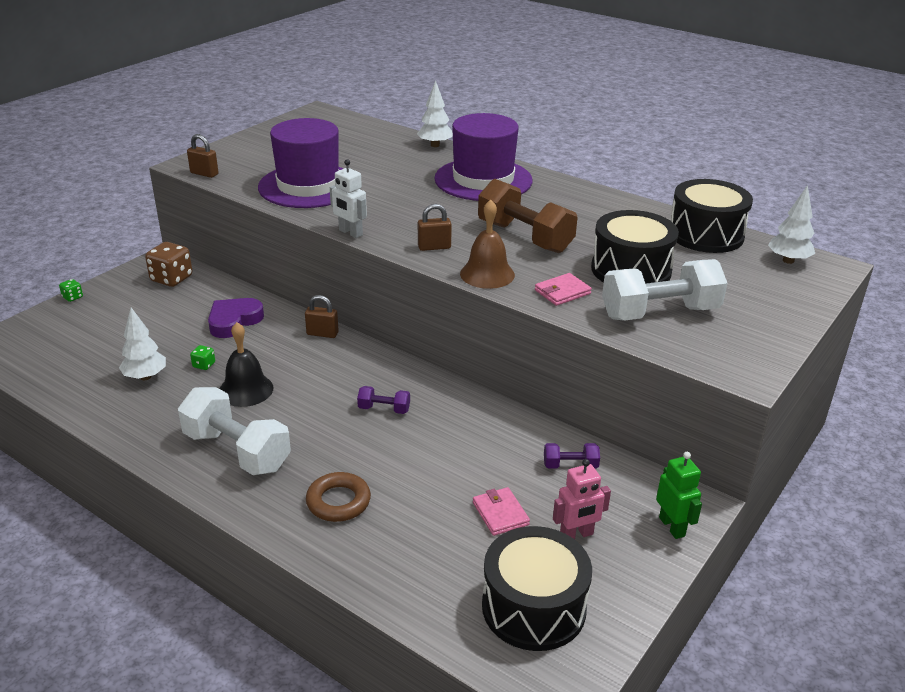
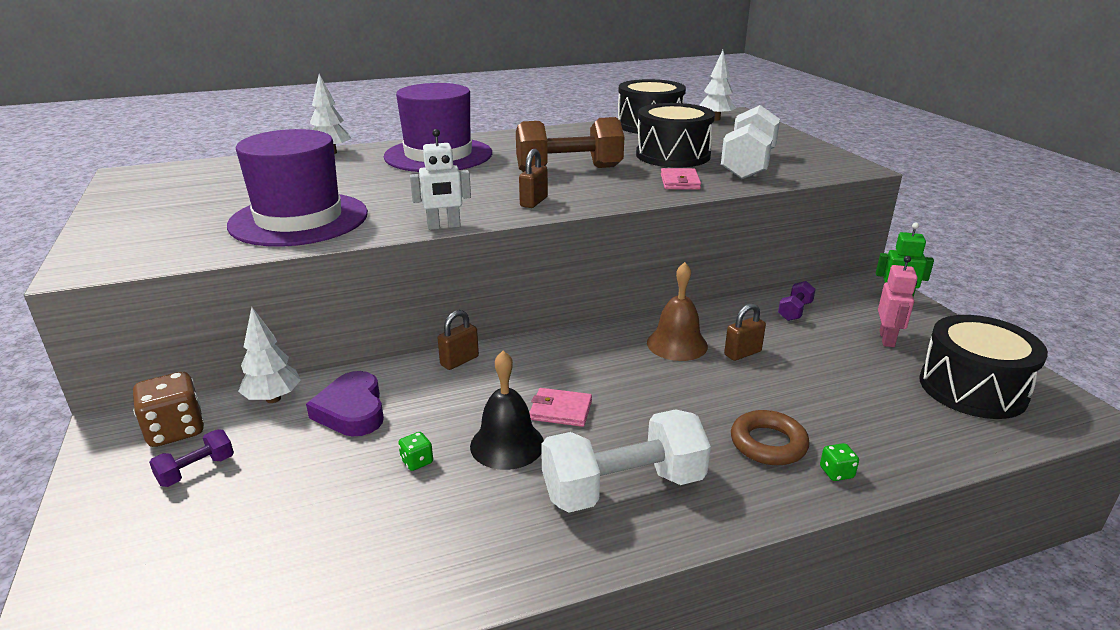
camera: 55 degrees left, 5 degrees down
green dice [59,279,83,302] -> green dice moved to [820,443,859,481]
white tree [119,308,166,380] -> white tree moved to [238,307,301,403]
brown padlock [187,134,219,178] -> brown padlock moved to [724,303,766,361]
purple dumbbell [357,386,410,414] -> purple dumbbell moved to [149,429,234,487]
brown bell [460,199,515,289] -> brown bell moved to [647,262,708,361]
pink wallet [473,487,530,536] -> pink wallet moved to [529,388,592,427]

